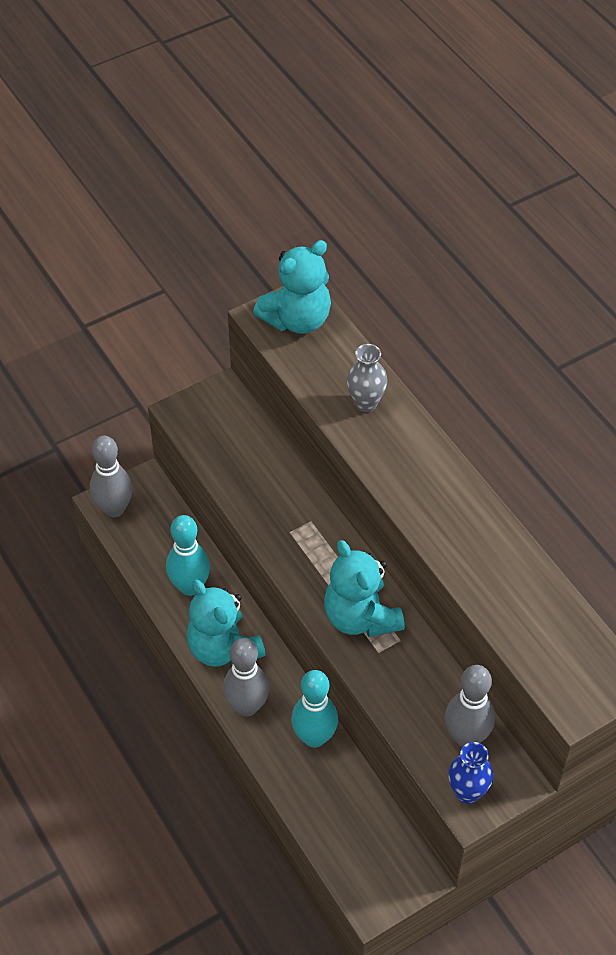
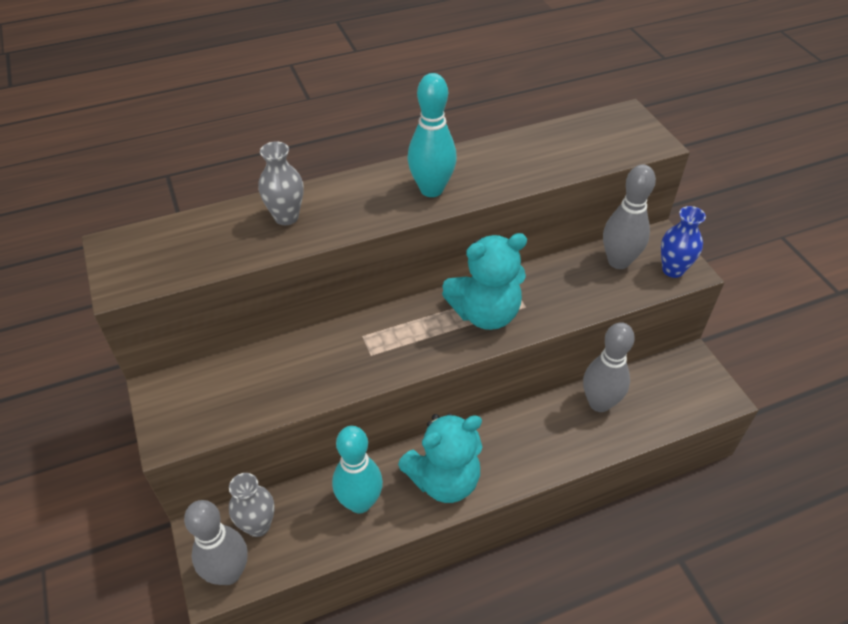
camera: 80 degrees left, 5 degrees down
grey bowling pin [223,638,269,716] -> grey bowling pin moved to [583,322,635,412]
turquoise teddy bear [253,240,331,334] -> none
turquoise bowling pin [291,670,338,748] -> turquoise bowling pin moved to [407,73,457,197]
none -> grey vase [229,473,275,537]

